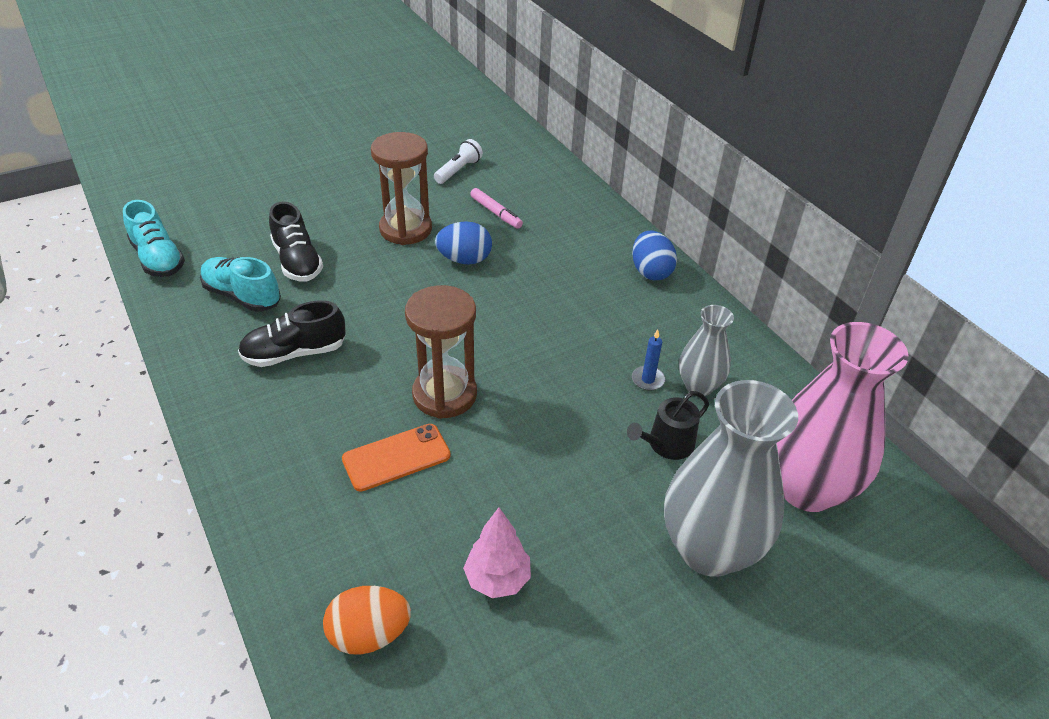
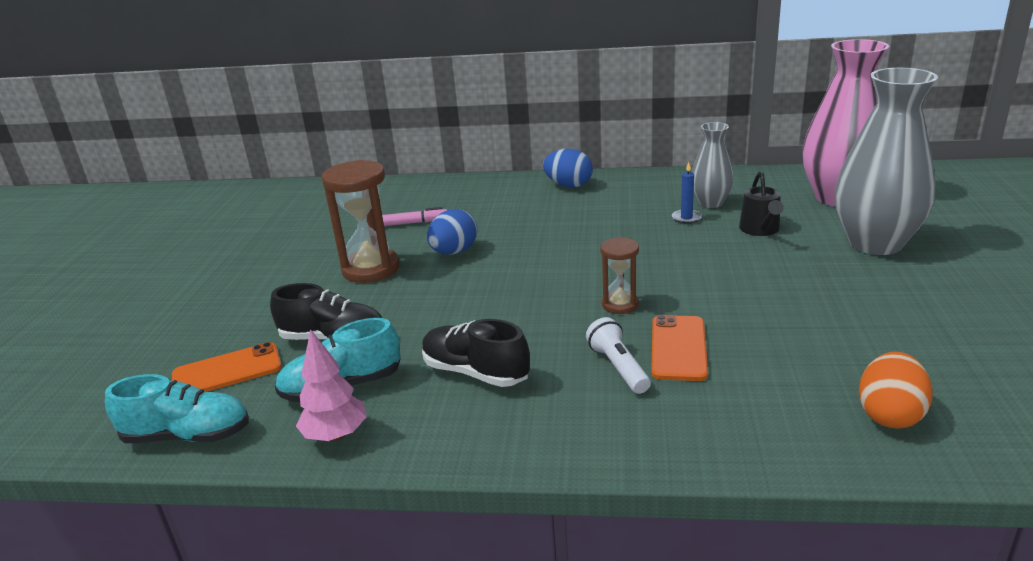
camera: 50 degrees left, 15 degrees down
black shoe [238,300,345,367] -> black shoe turned 105 degrees clockwise [422,319,530,387]
brown hourglass [405,285,477,419] -> brown hourglass [600,237,639,314], size x0.56
white flashlight [434,139,483,184] -> white flashlight moved to [586,317,651,394]
pink tree [463,508,531,598] -> pink tree moved to [296,329,367,442]
none -> orange phone [172,342,282,392]

